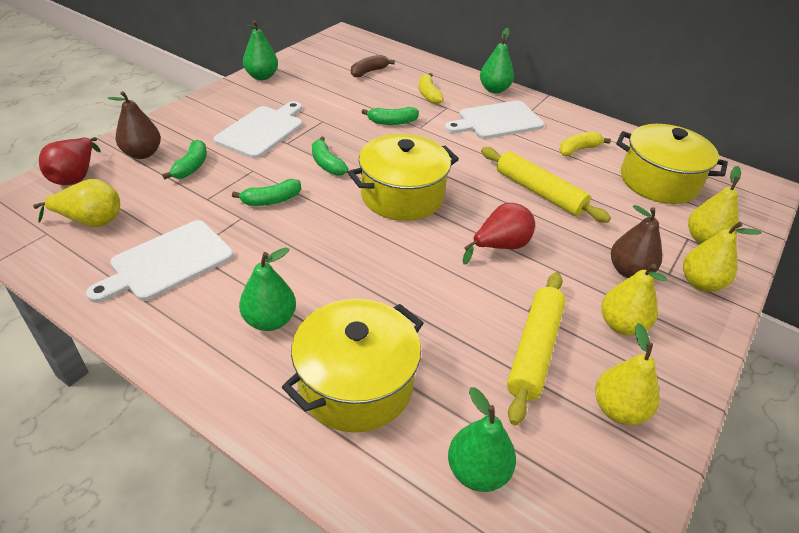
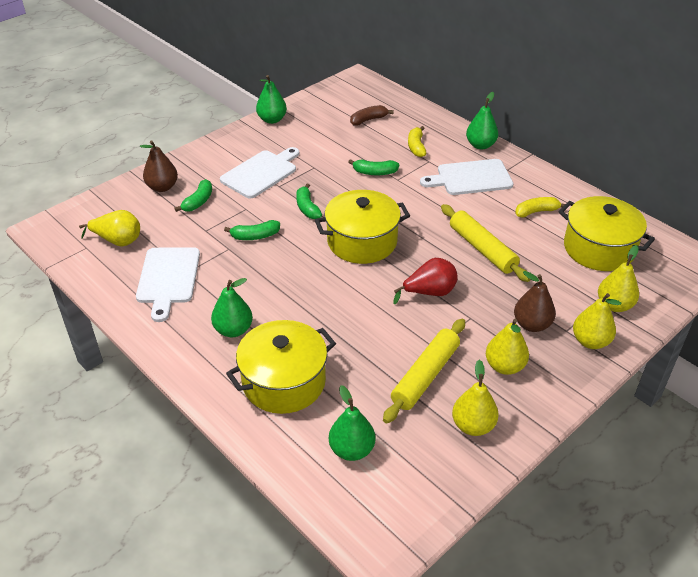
camera: 15 degrees right, 0 degrees up
red pear [39,137,101,185] -> none
white cutting board [86,220,233,303] -> white cutting board turned 60 degrees counterclockwise [136,247,200,322]

